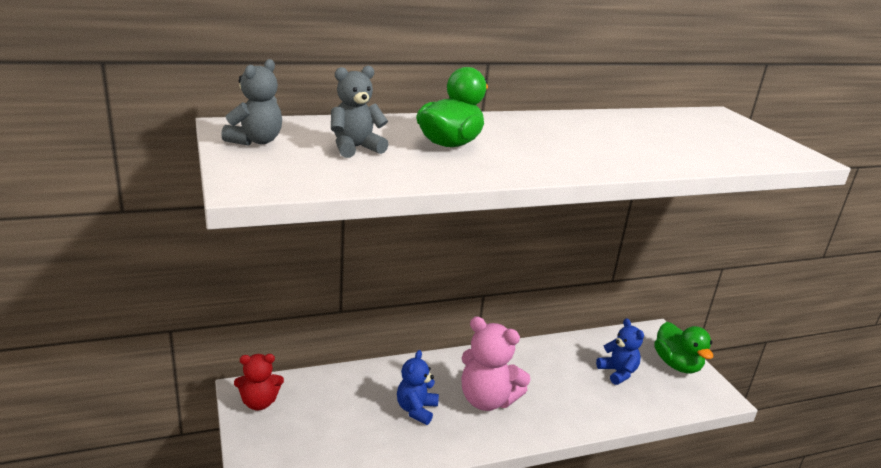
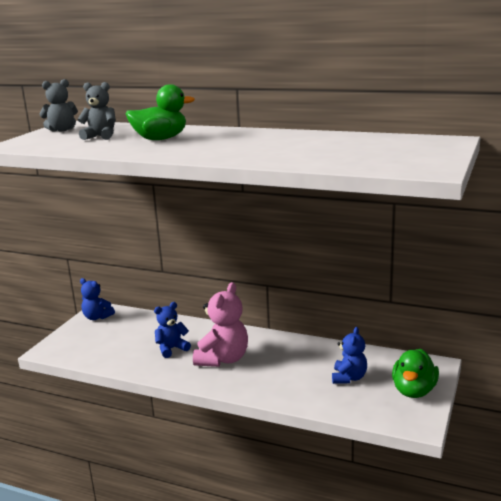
camera: 45 degrees right, 5 degrees down
red teddy bear [234,354,284,410] -> blue teddy bear [80,278,115,320]
pink teddy bear [461,317,531,411] -> pink teddy bear turned 135 degrees counterclockwise [193,282,248,367]

